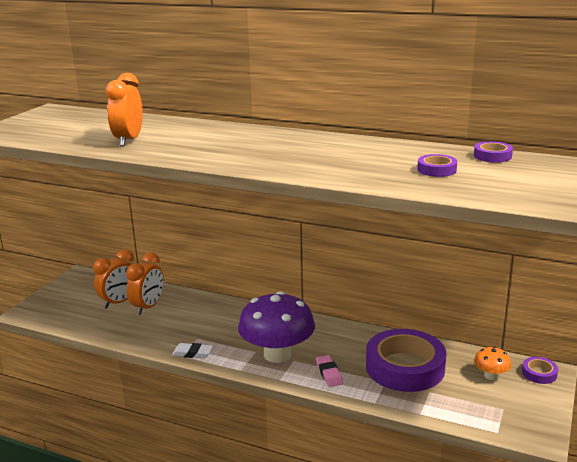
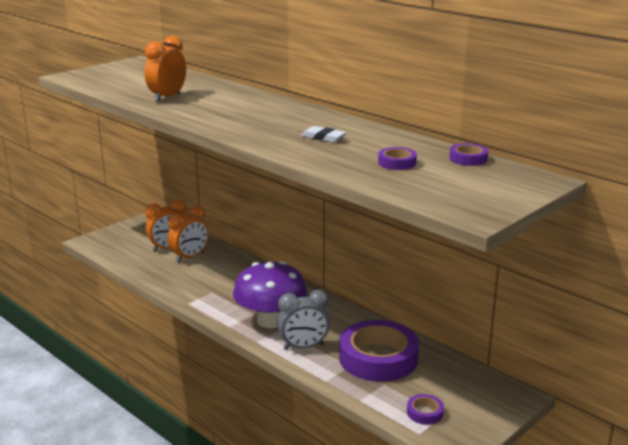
camera: 20 degrees right, 0 degrees up
white eraser [172,343,213,358] -> white eraser moved to [301,126,347,142]
pink eraser [316,355,343,387] -> grey clock [277,290,330,350]
orange mushroom [474,346,511,380] -> none
purple tape [522,357,558,384] -> purple tape moved to [407,394,444,425]

